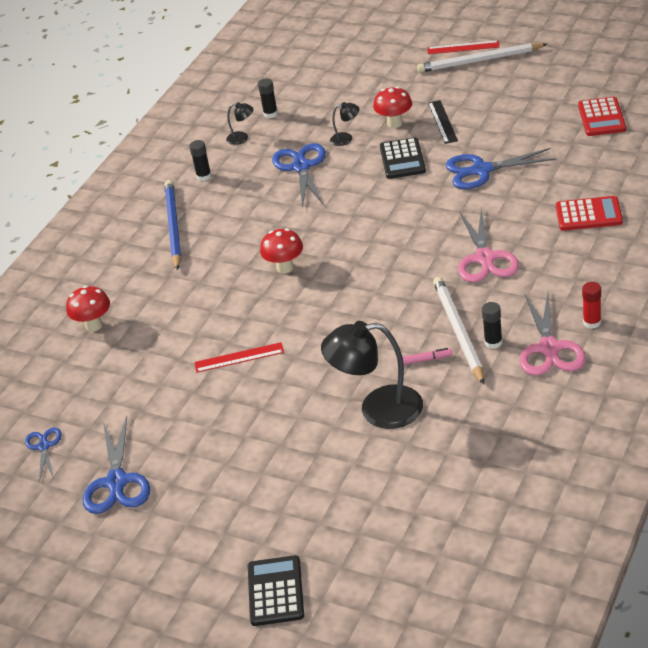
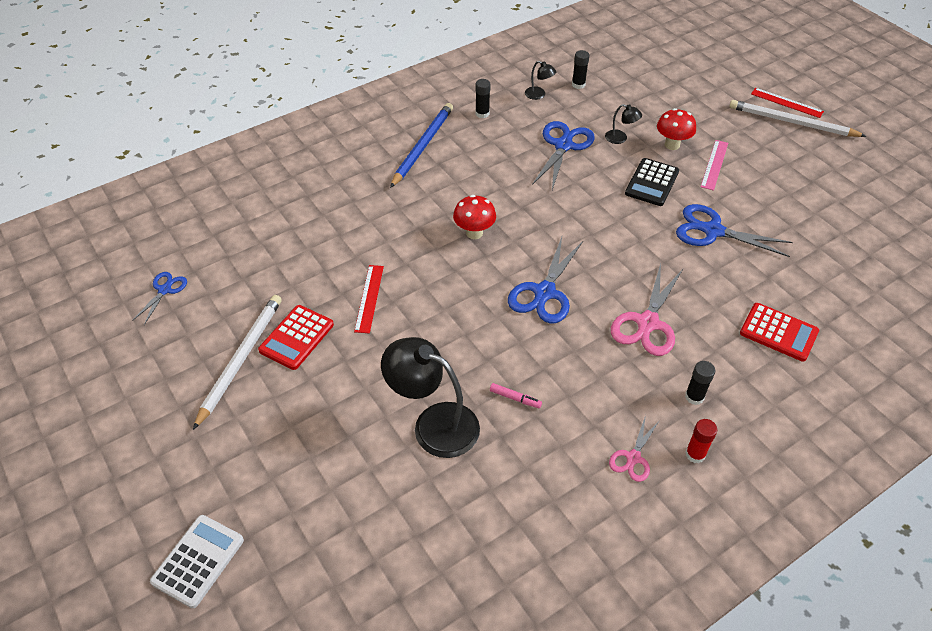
camera: 25 degrees right, 10 degrees up
red mushroom [66,286,110,332] -> none
blue scissors [83,416,150,514] -> blue scissors moved to [508,237,583,323]
red ruler [194,342,284,373] -> red ruler turned 75 degrees clockwise [354,265,384,333]
black calculator [248,555,304,626] -> white calculator [150,515,244,608]
black ruler [428,100,458,144] -> pink ruler [701,140,728,191]
white pencil [433,277,484,385] -> white pencil moved to [193,295,282,430]
black glue stick [482,302,502,349] -> black glue stick moved to [685,361,715,405]
pink scissors [519,293,586,376] -> pink scissors [609,415,660,482], size x0.57
red calculator [578,97,626,136] -> red calculator moved to [258,305,334,370]

